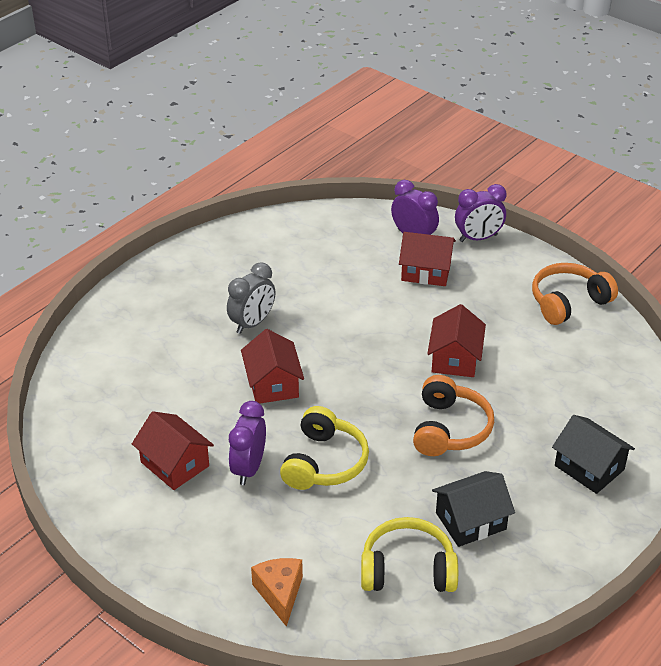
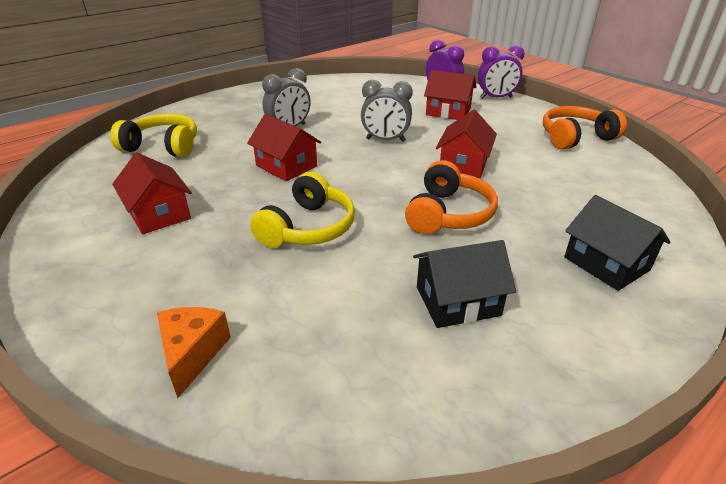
camera: 10 degrees right, 5 degrees down
purple clock [229,401,266,485] -> none
red house [241,329,304,404] -> red house turned 45 degrees counterclockwise [247,114,321,181]
yellow headphones [361,517,458,592] -> yellow headphones moved to [110,113,197,157]
none -> grey clock [361,80,413,142]

